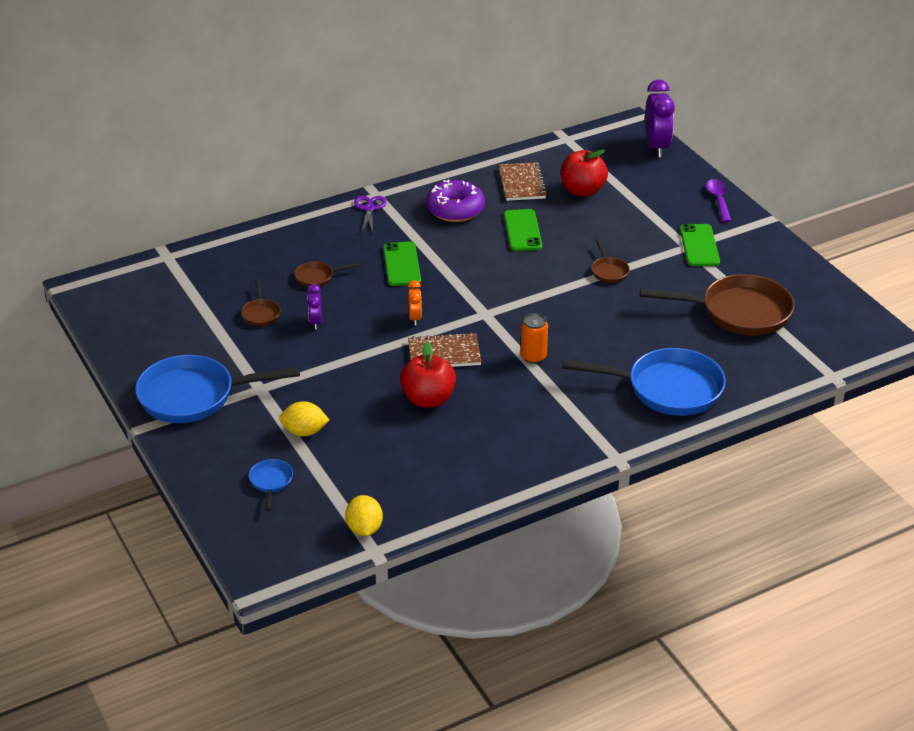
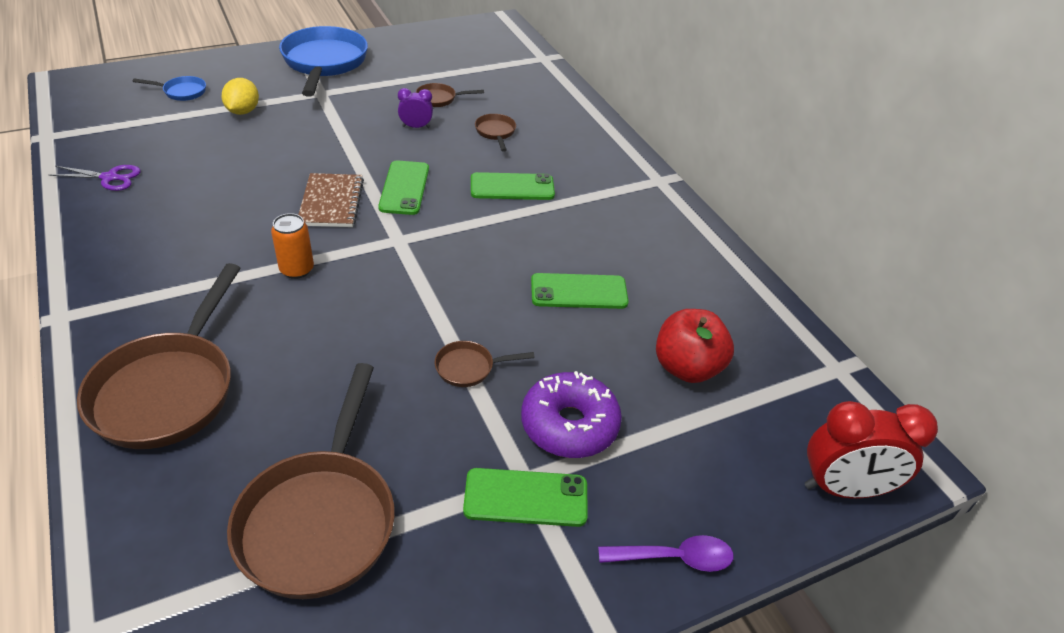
camera: 90 degrees right, 5 degrees up
yellow lemon [345,495,383,536] -> none
purple scissors [354,196,387,233] -> purple scissors moved to [49,165,141,191]
red apple [400,342,456,408] -> none
orange clock [408,280,422,326] -> green phone [378,160,429,215]
purple donut [426,179,485,222] -> purple donut moved to [521,371,622,458]
brown notebook [499,162,547,201] -> none
blue pan [562,348,726,416] -> brown pan [77,263,241,449]
purple clock [645,79,675,157] -> red clock [805,401,938,499]

